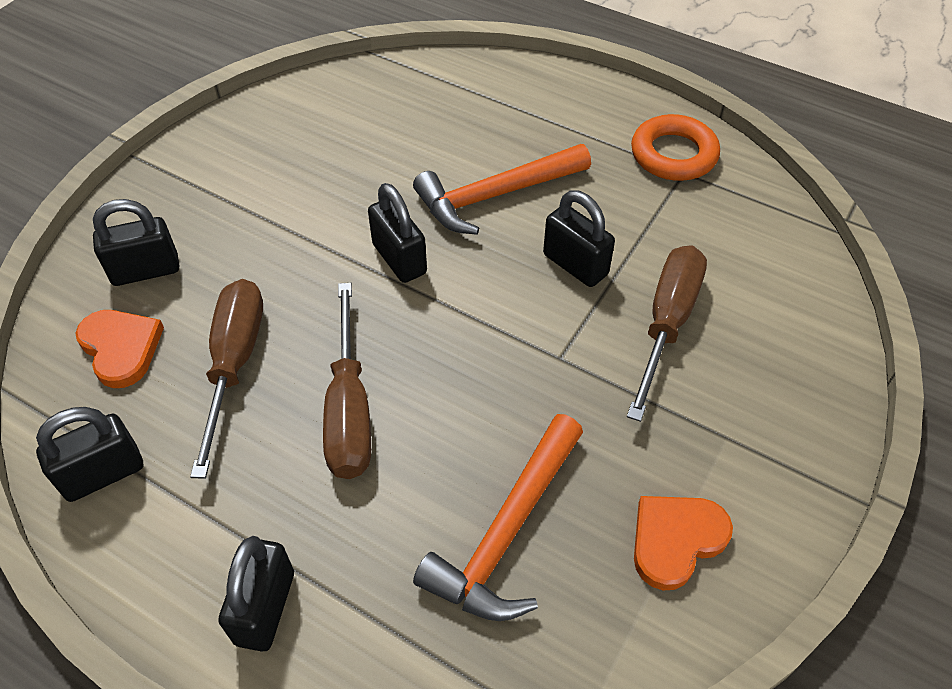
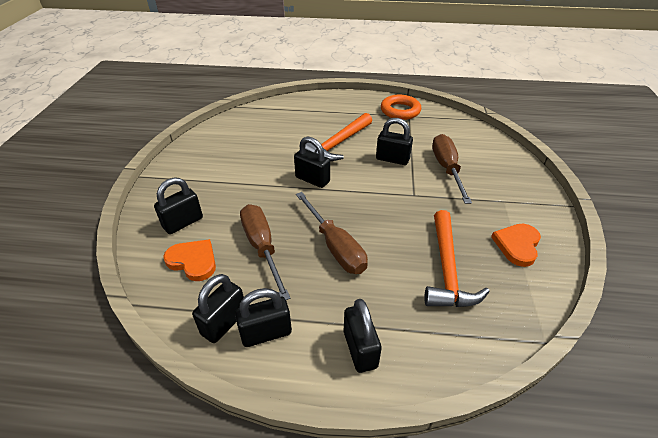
camera: 25 degrees left, 10 degrees down
none -> black padlock [235,288,292,347]

